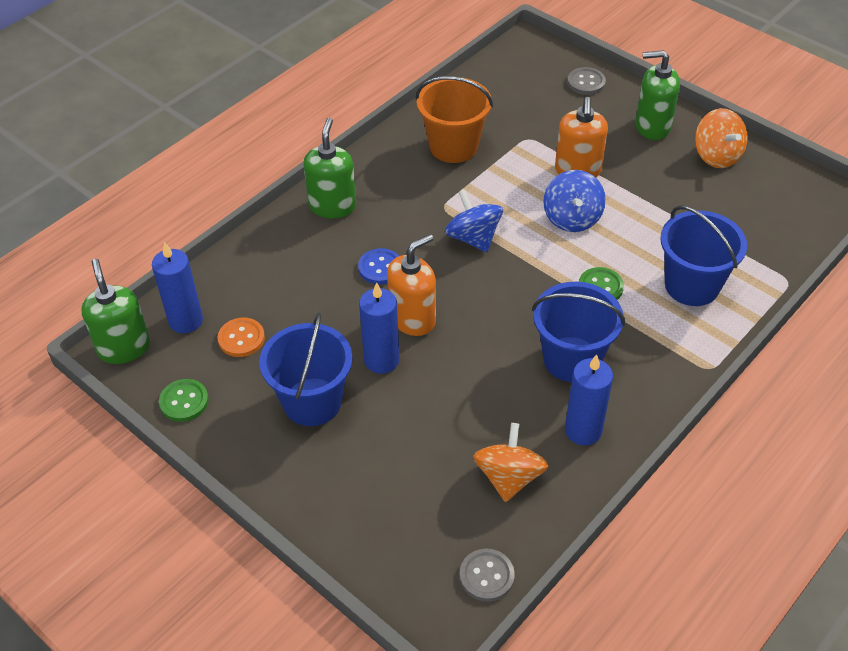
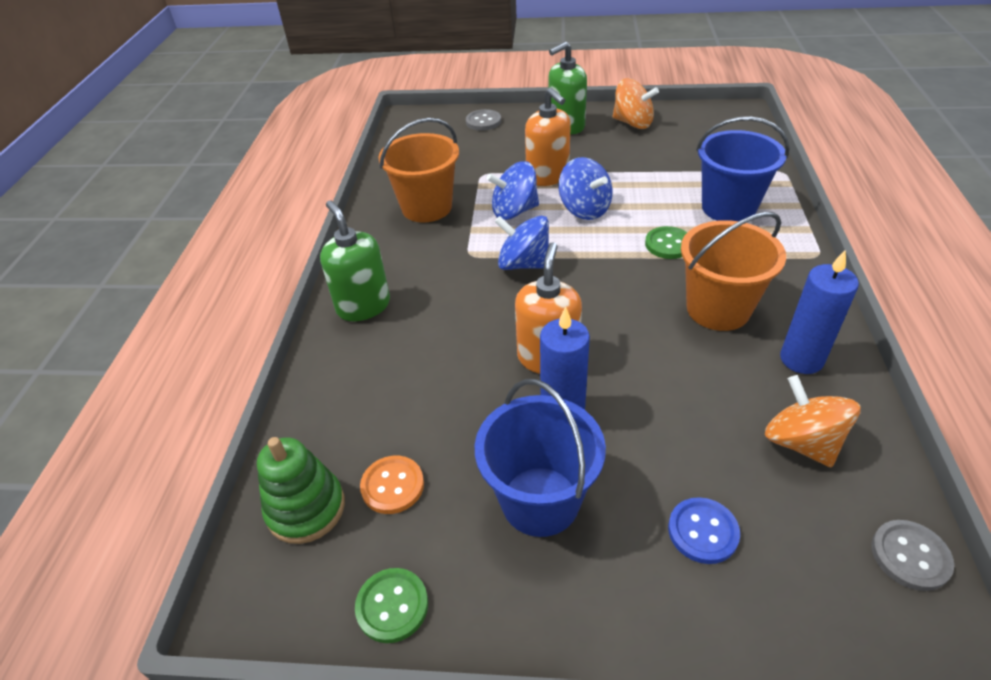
camera: 35 degrees left, 5 degrees down
green soap dispenser [81,259,150,364] -> none
blue candle [152,242,203,333] -> green stacking toy [257,437,345,544]
blue button [358,248,399,284] -> blue button moved to [668,497,740,564]
blue bucket [532,282,625,382] -> orange bucket [681,212,786,331]
none -> blue spinning top [487,161,539,220]

